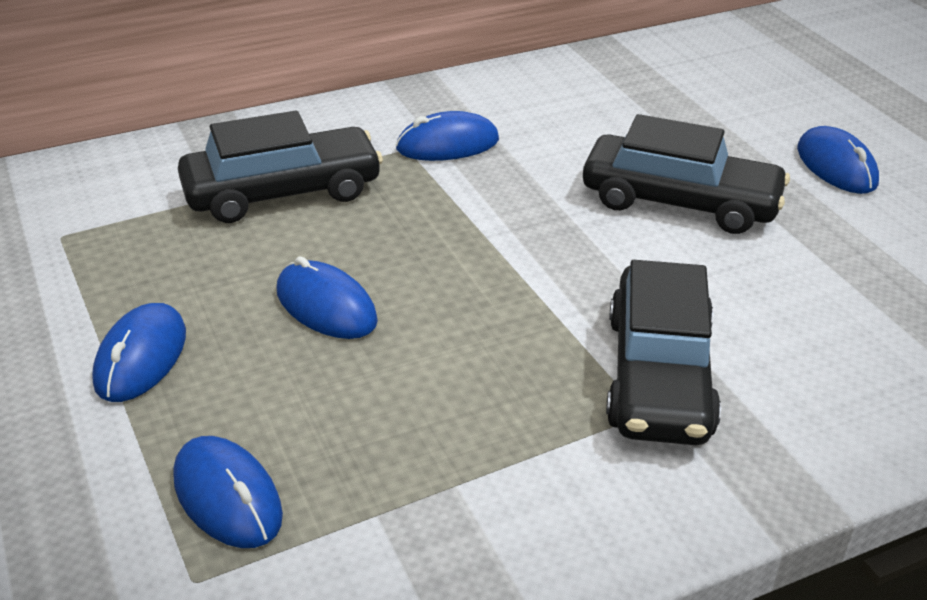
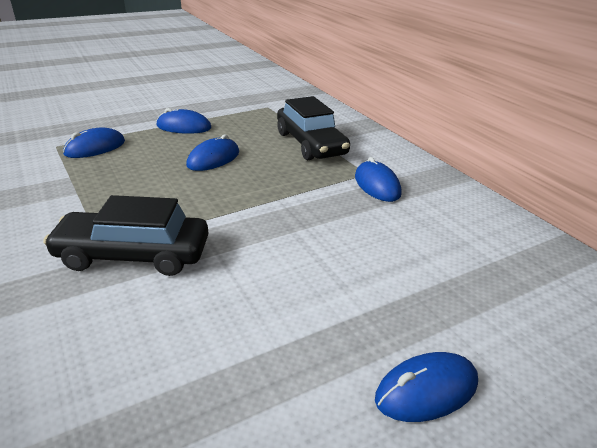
camera: 85 degrees right, 5 degrees down
black car [583,114,790,234] -> none

